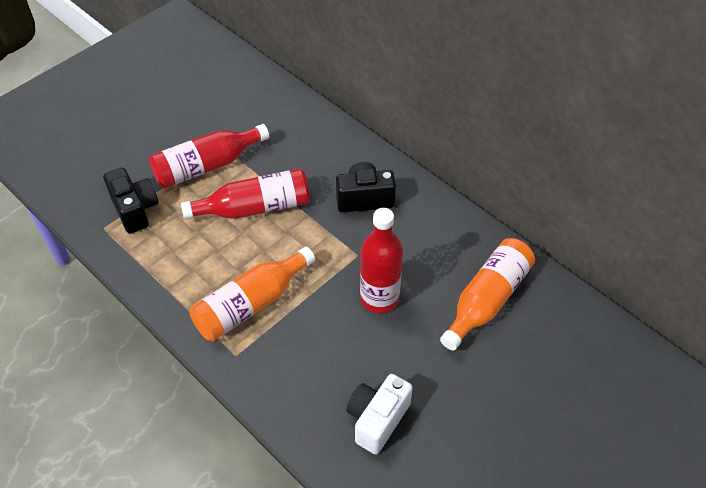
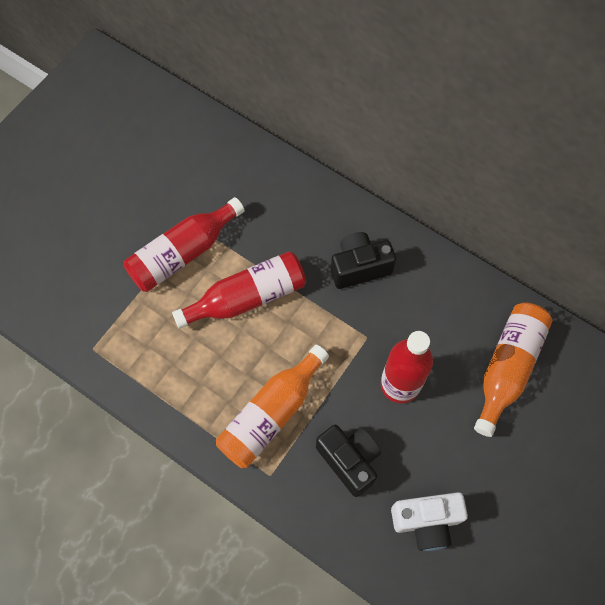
camera: 10 degrees left, 15 degrees up
black camera [103,168,158,234] -> black camera moved to [316,425,381,497]
white camera [346,374,413,455] -> white camera turned 120 degrees counterclockwise [391,492,468,551]

